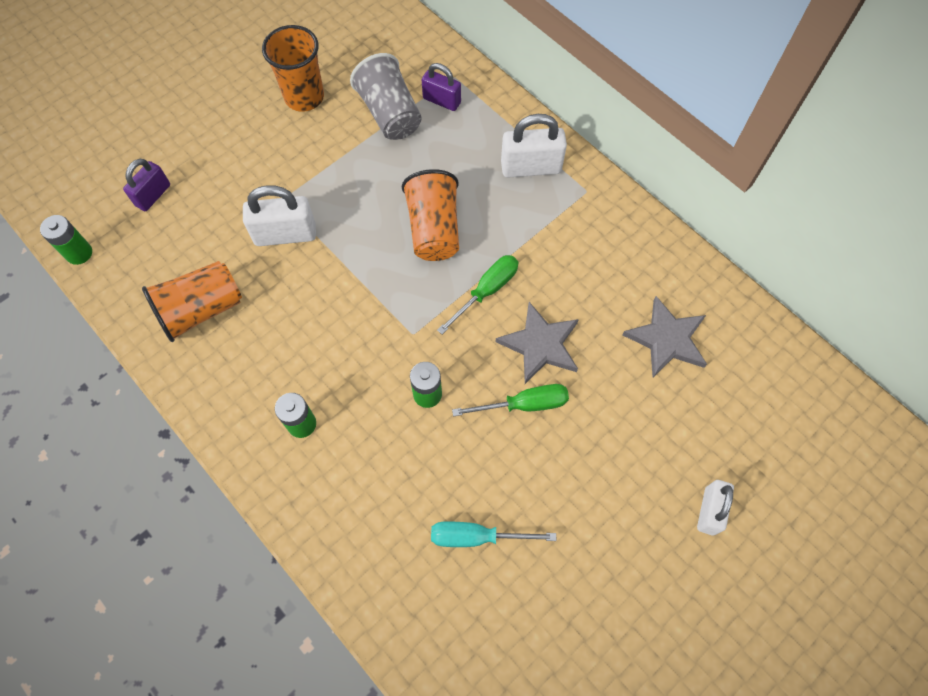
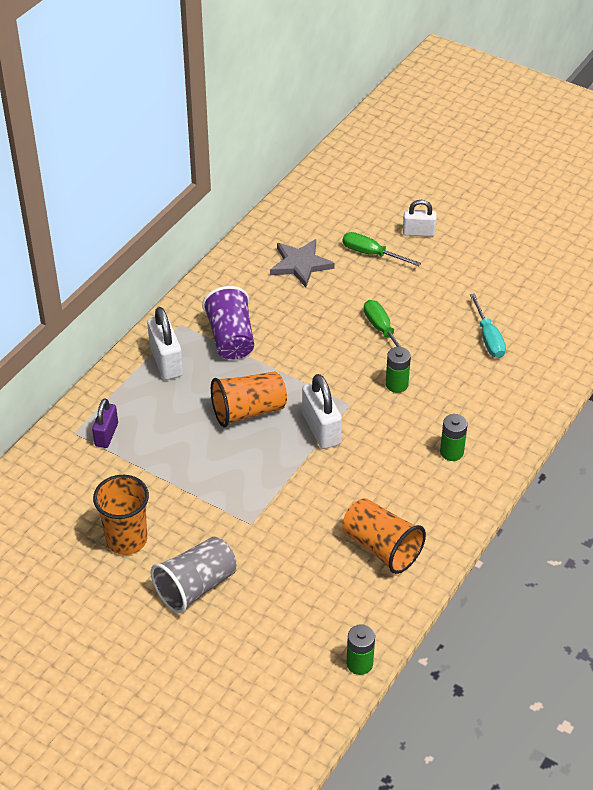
camera: 105 degrees left, 20 degrees down
purple padlock [123,159,170,211] -> none
white padlock [243,185,316,246] -> white padlock moved to [302,374,342,449]
grey cup [350,53,422,140] -> grey cup moved to [151,537,237,614]
green screwdriver [437,255,518,334] -> green screwdriver moved to [343,232,421,266]
grey star [496,302,579,384] -> none
none -> purple cup [202,286,254,360]

